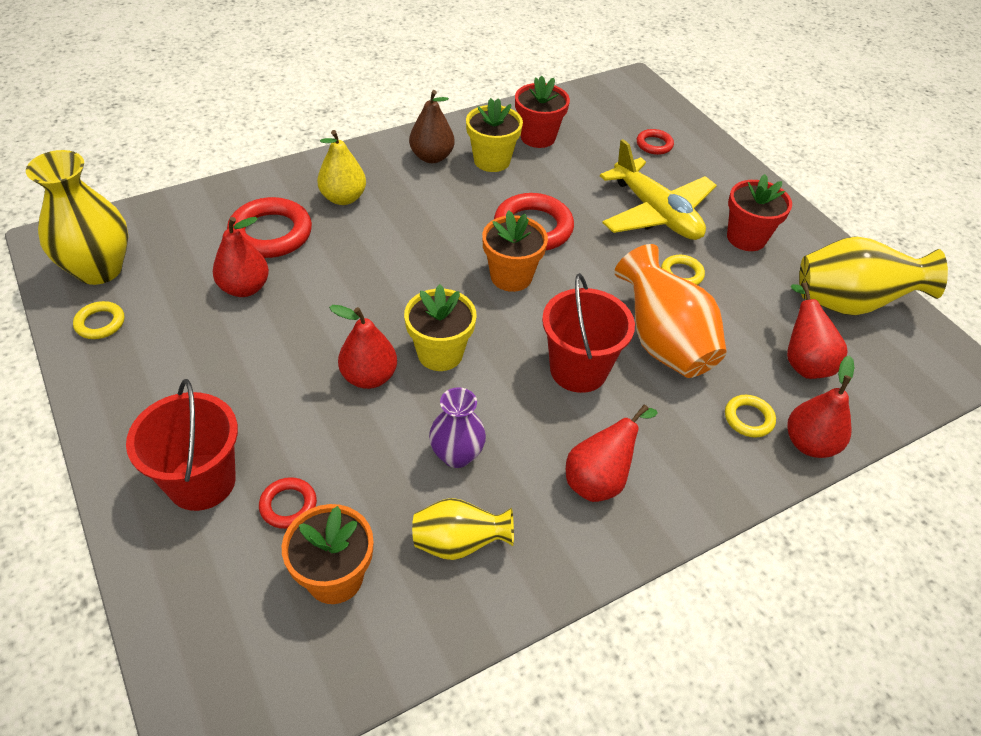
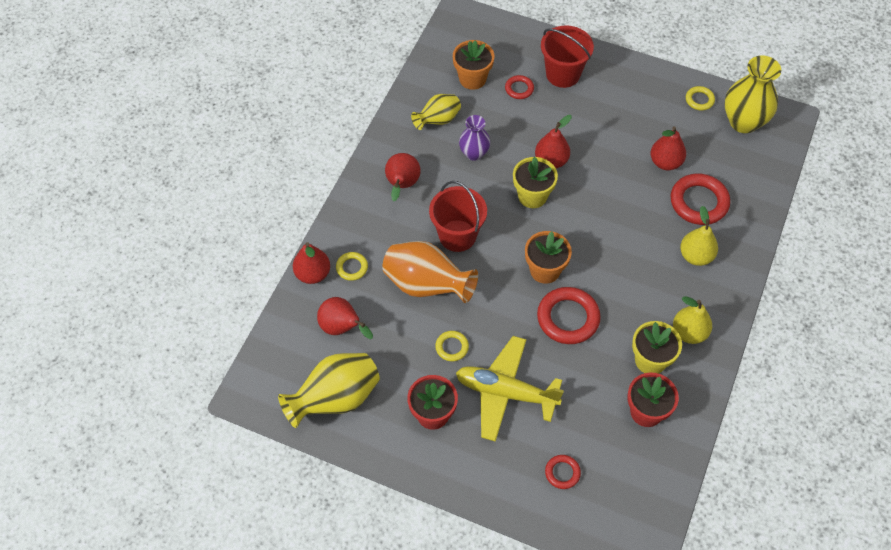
camera: 145 degrees right, 10 degrees up
brown pear [409,90,455,163] -> yellow pear [673,296,712,344]

